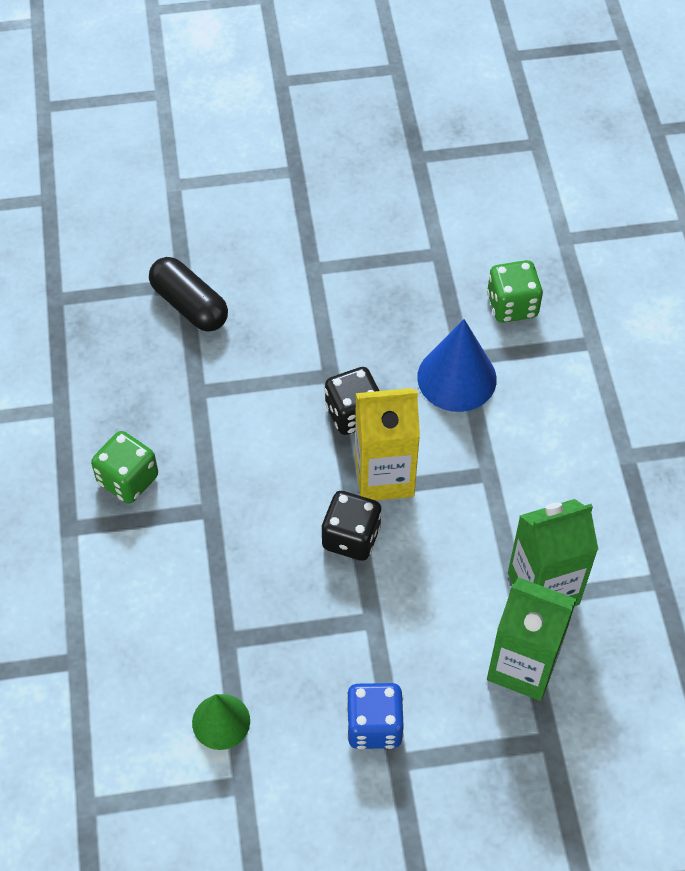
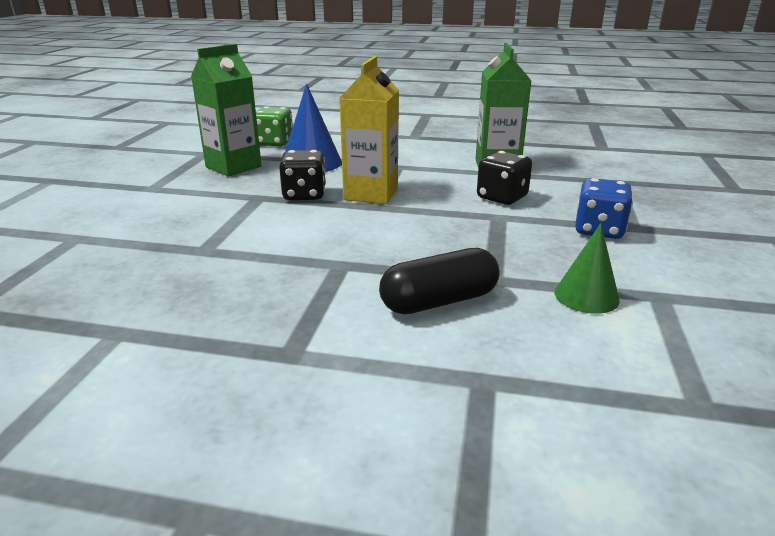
camera: 70 degrees left, 30 degrees down
green dice [91,431,158,504] -> none
black capsule [149,257,228,331] -> black capsule moved to [379,248,500,314]
black dice [321,491,382,561] -> black dice moved to [477,151,532,205]
green carton [487,577,577,701] -> green carton moved to [191,44,262,177]

